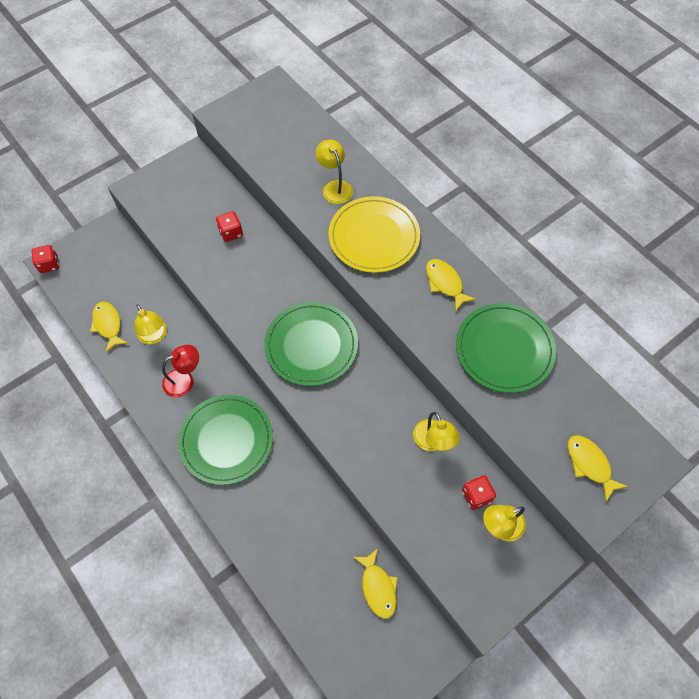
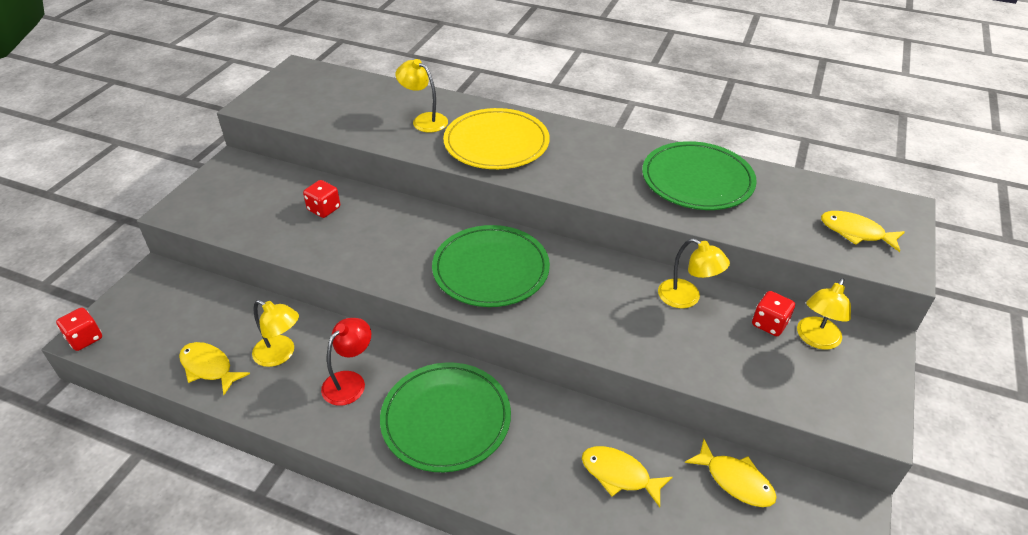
camera: 30 degrees left, 20 degrees down
yellow fish [426,259,476,311] -> yellow fish moved to [582,446,673,507]

